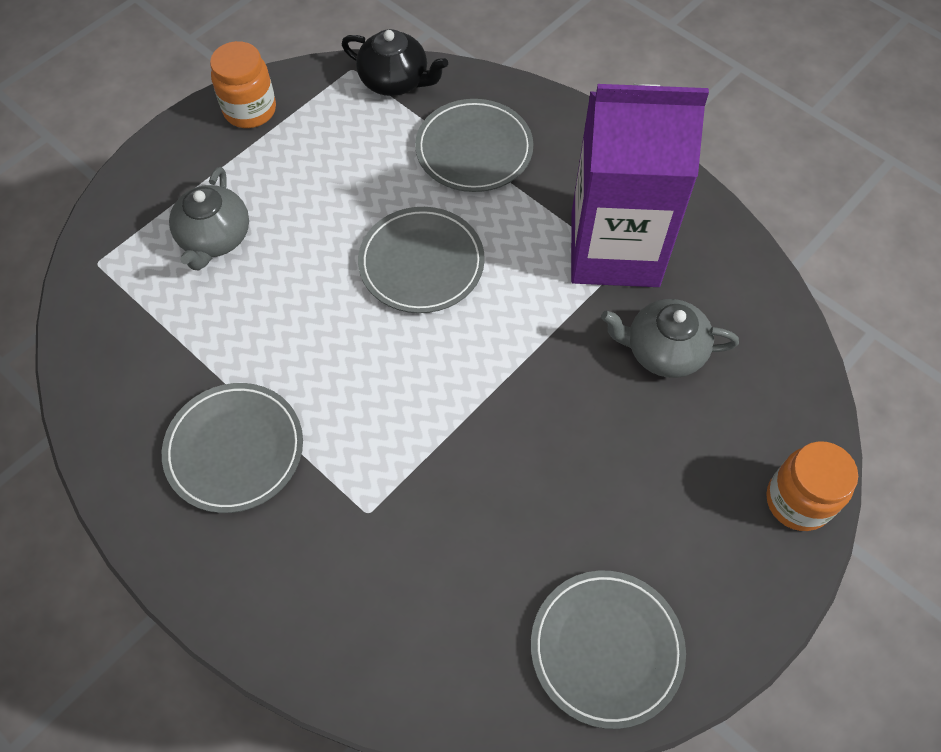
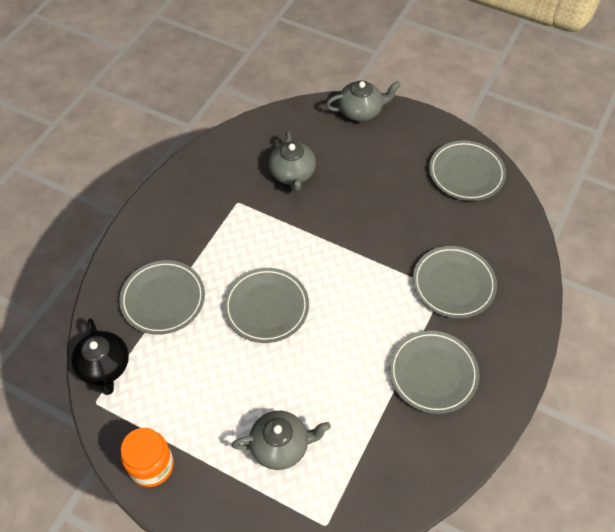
camera: 105 degrees left, 5 degrees down
black teapot [342,29,448,96] -> black teapot turned 150 degrees clockwise [71,318,129,395]
purple carton [571,84,709,287] -> none
orange jar [766,441,858,531] -> grey teapot [326,81,401,122]
none -> grey plate [413,246,497,319]

